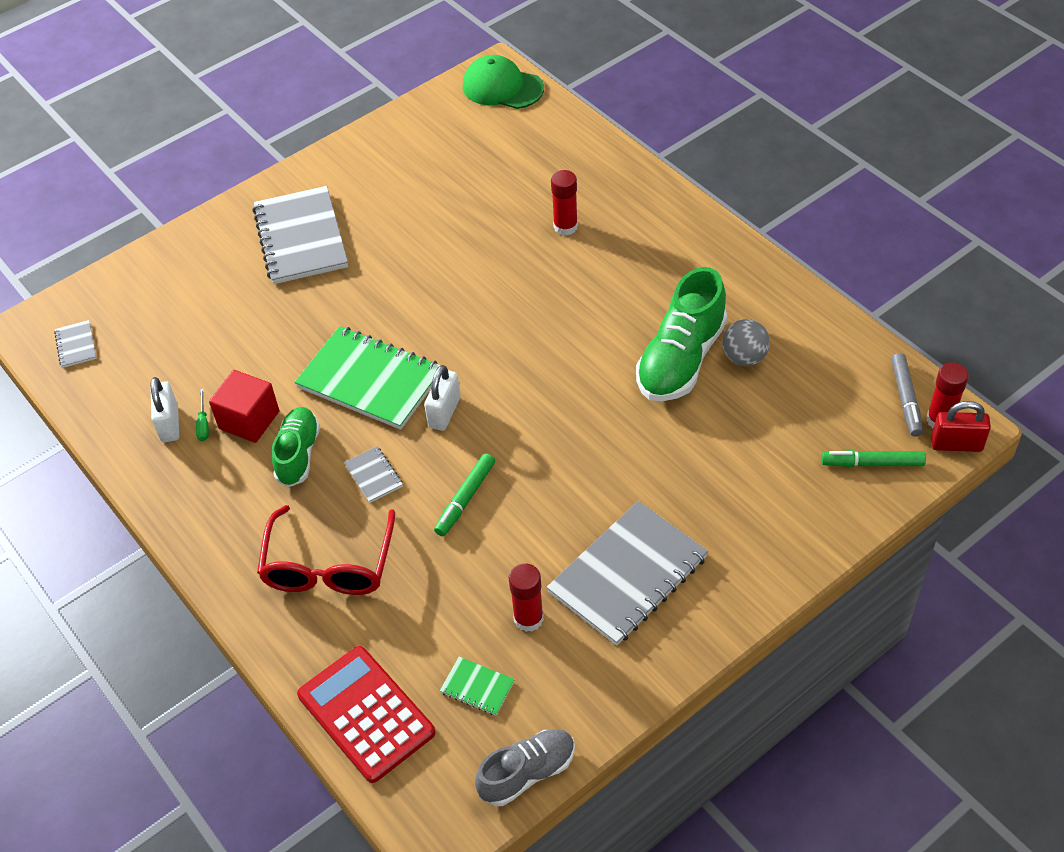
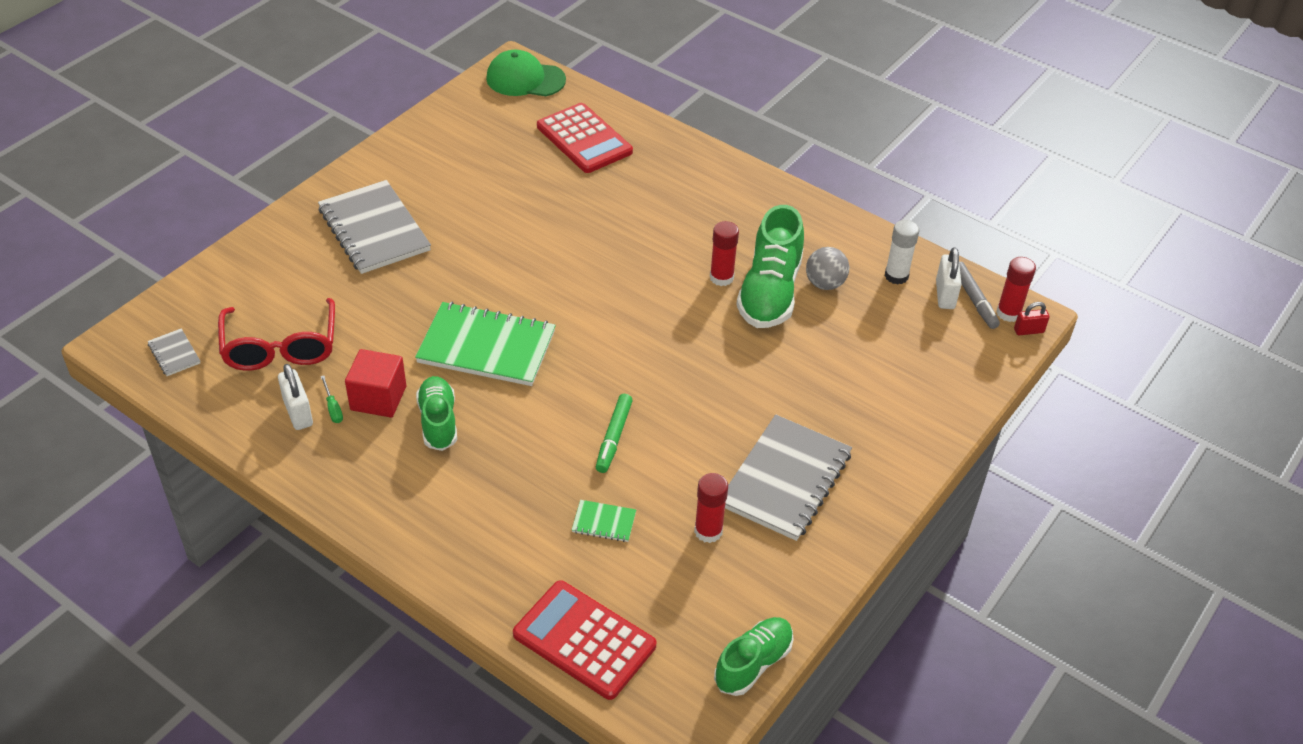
camera: 20 degrees left, 5 degrees down
red glasses [257,505,395,595] -> red glasses moved to [218,298,335,371]
grey notebook [344,446,403,503] -> none
white padlock [424,365,461,431] -> white padlock moved to [936,247,962,309]
green notebook [440,657,515,716] -> green notebook moved to [572,500,636,542]
grey shoe [475,729,575,806] -> green shoe [714,617,794,696]
red glue stick [551,170,578,236] -> red glue stick moved to [710,221,739,286]
green marker [821,450,926,467] -> none
red padlock [931,401,991,452] -> red padlock [1014,302,1050,335], size x0.66
none -> red calculator [537,103,633,173]
none -> white glue stick [885,220,919,285]

